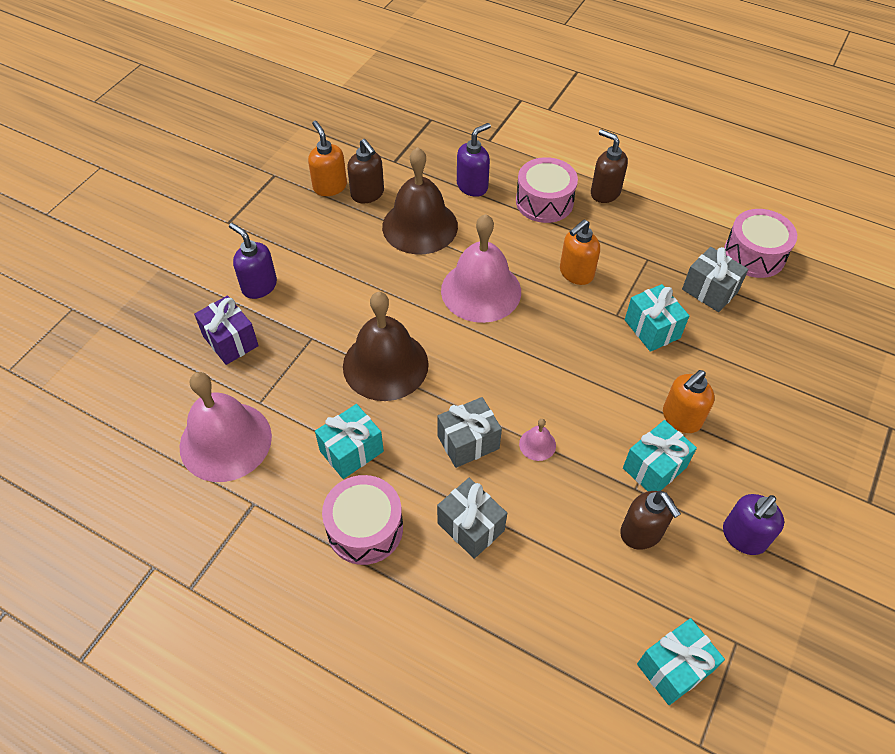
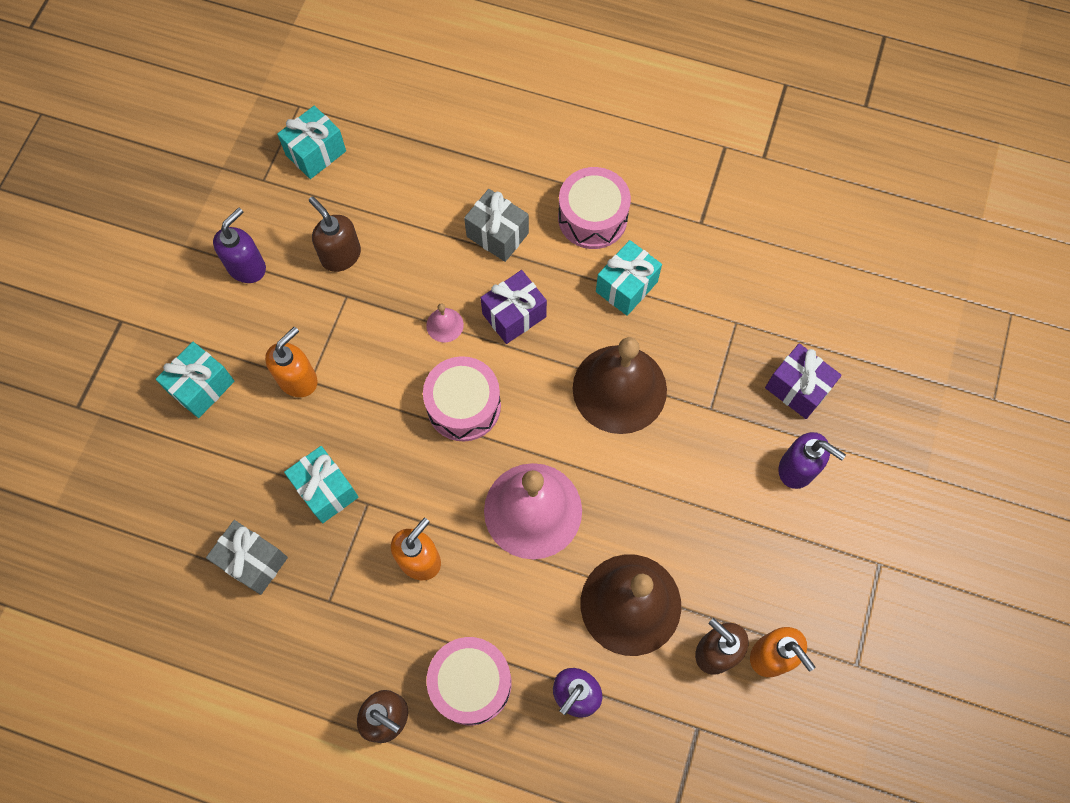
camera: 170 degrees right, 15 degrees up
pink bell [179,372,272,482] -> none
grey gift [437,397,502,468] -> purple gift [481,270,547,344]
turquoise gift [623,420,697,491] -> turquoise gift moved to [156,342,235,418]
pink drum [724,209,797,278] -> pink drum moved to [423,356,501,441]

